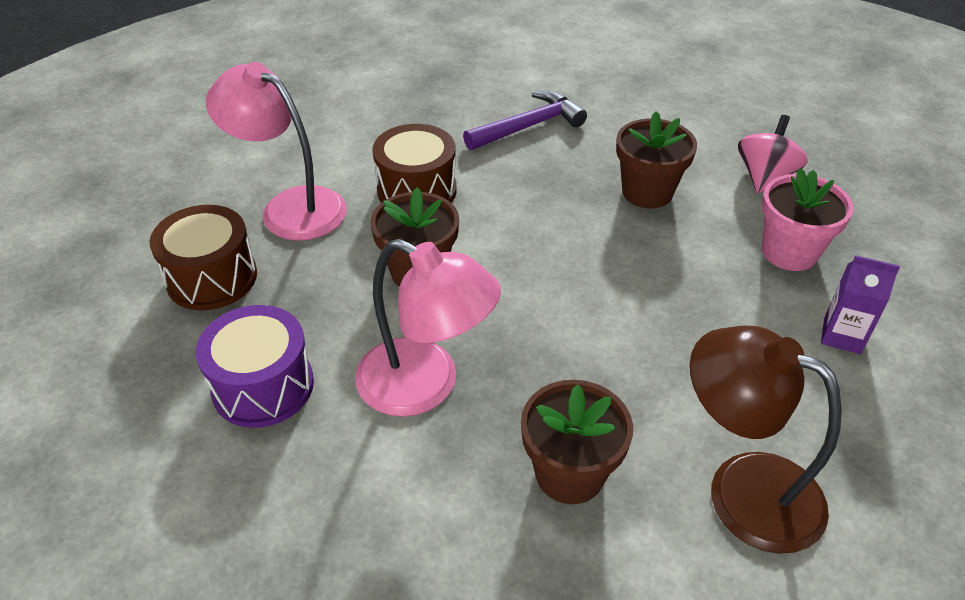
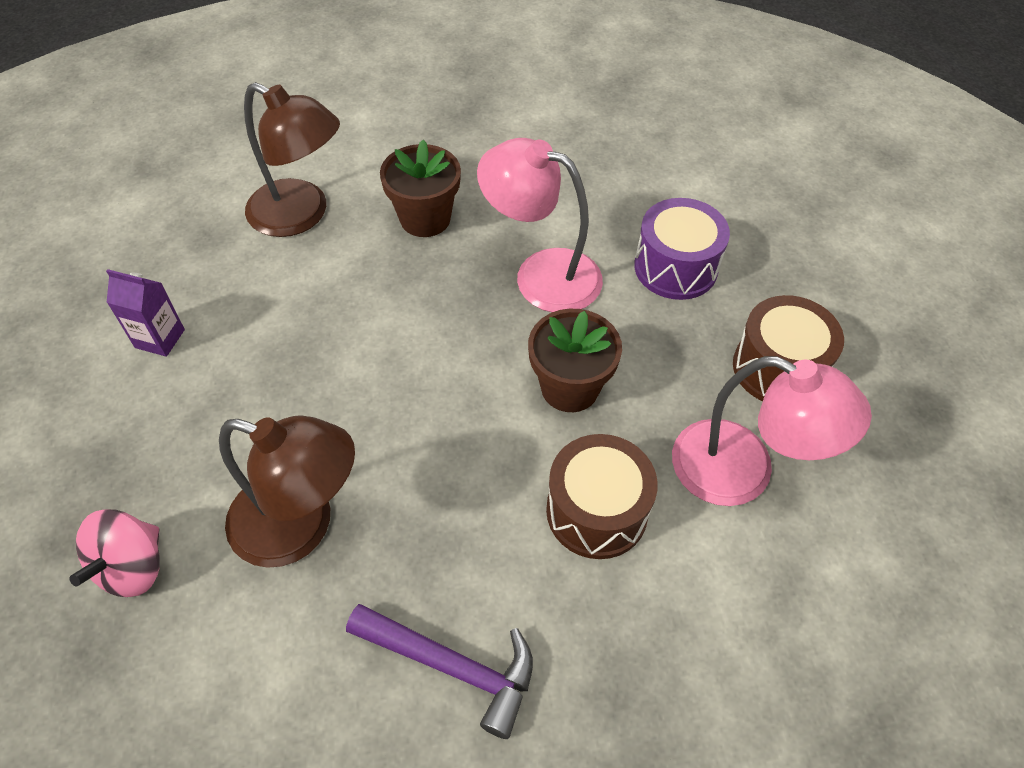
camera: 175 degrees right, 10 degrees up
purple hammer [463,91,587,150] -> purple hammer turned 120 degrees counterclockwise [346,604,533,739]
brown flower pot [616,111,697,208] -> brown lamp [219,415,355,568]
pink flower pot [762,168,854,271] -> none

